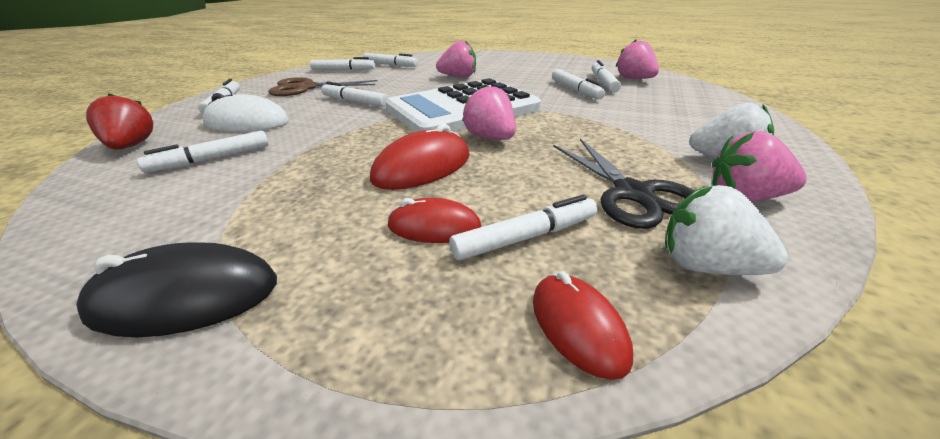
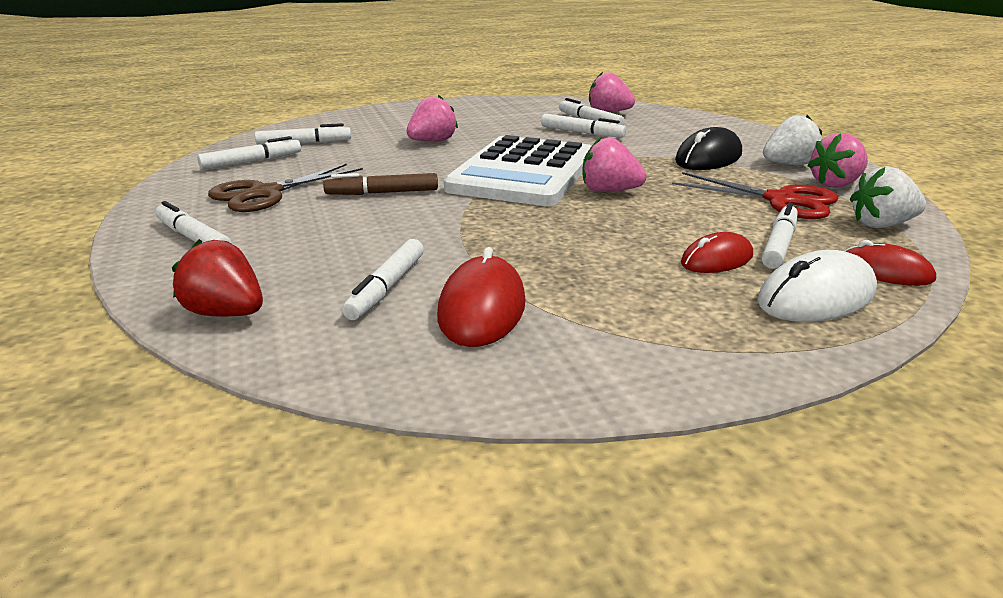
camera: 40 degrees left, 5 degrees down
black mouse [76,242,277,337] -> black mouse moved to [675,127,742,170]
white mouse [203,93,289,132] -> white mouse moved to [757,250,877,322]
white marker [321,81,388,107] -> brown marker [323,173,438,195]
red mouse [370,124,470,190] -> red mouse moved to [437,247,525,347]
black scissors [553,139,694,229] -> red scissors [672,172,838,219]

